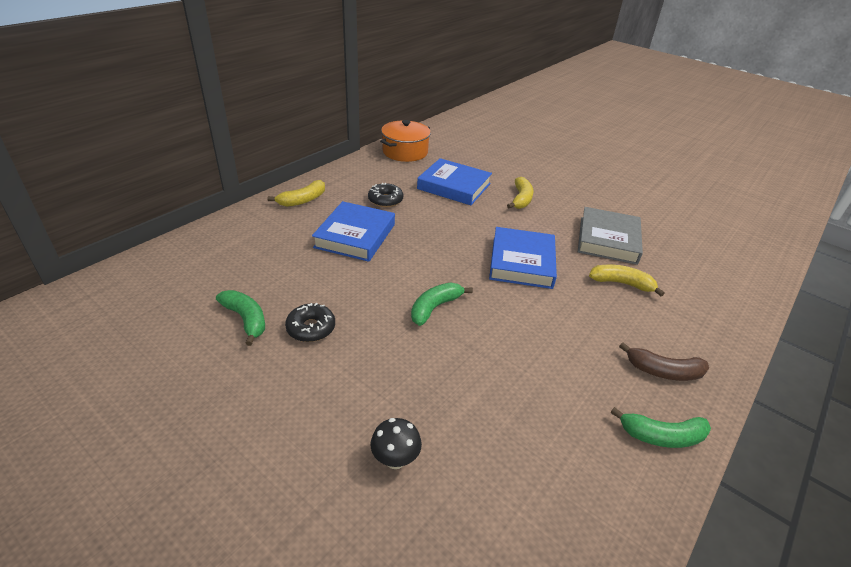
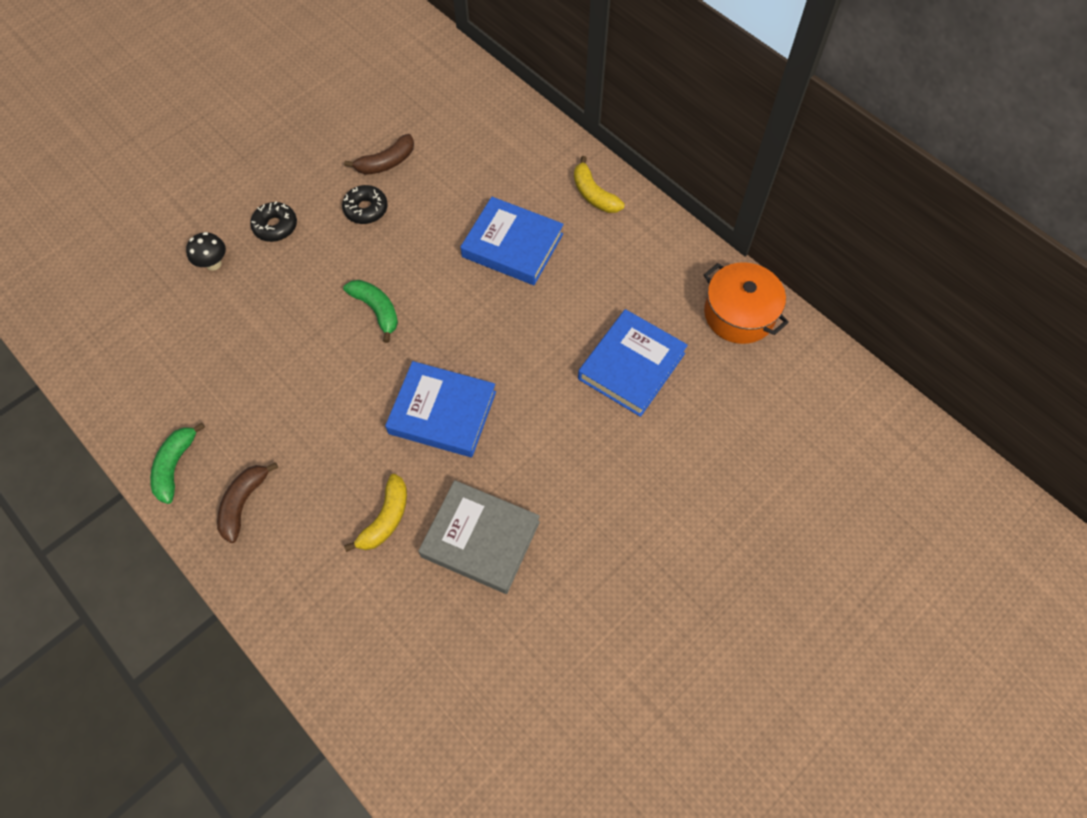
camera: 100 degrees right, 25 degrees up
green banana [216,290,265,346] -> brown banana [344,134,414,175]
black donut [368,183,403,207] -> black donut moved to [250,201,297,242]
yellow banana [507,177,534,209] -> none

